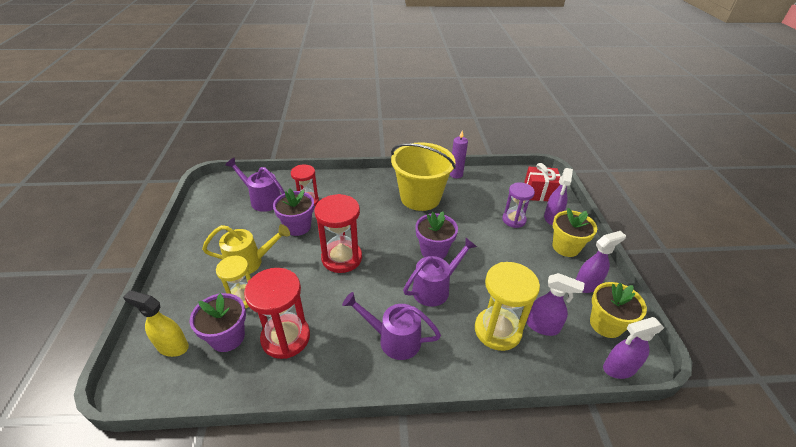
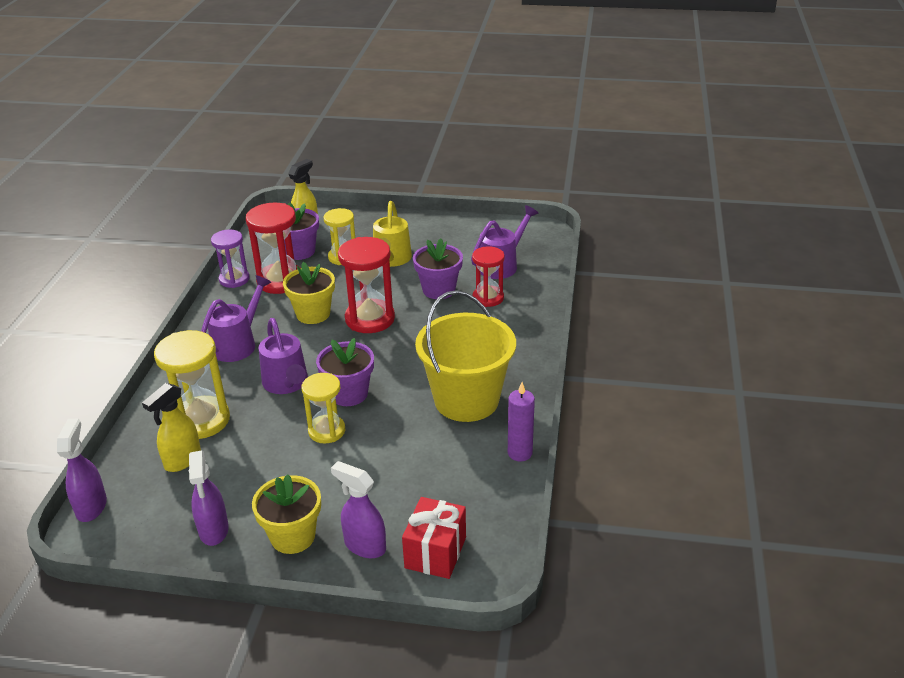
camera: 105 degrees right, 5 degrees down
purple hourglass [502,182,535,228] -> purple hourglass moved to [211,230,250,288]
purple spray bottle [526,273,585,336] -> yellow spray bottle [142,383,201,472]
yellow flower pot [590,282,647,338] -> yellow flower pot moved to [283,262,335,324]
none -> yellow hourglass [301,373,345,443]

